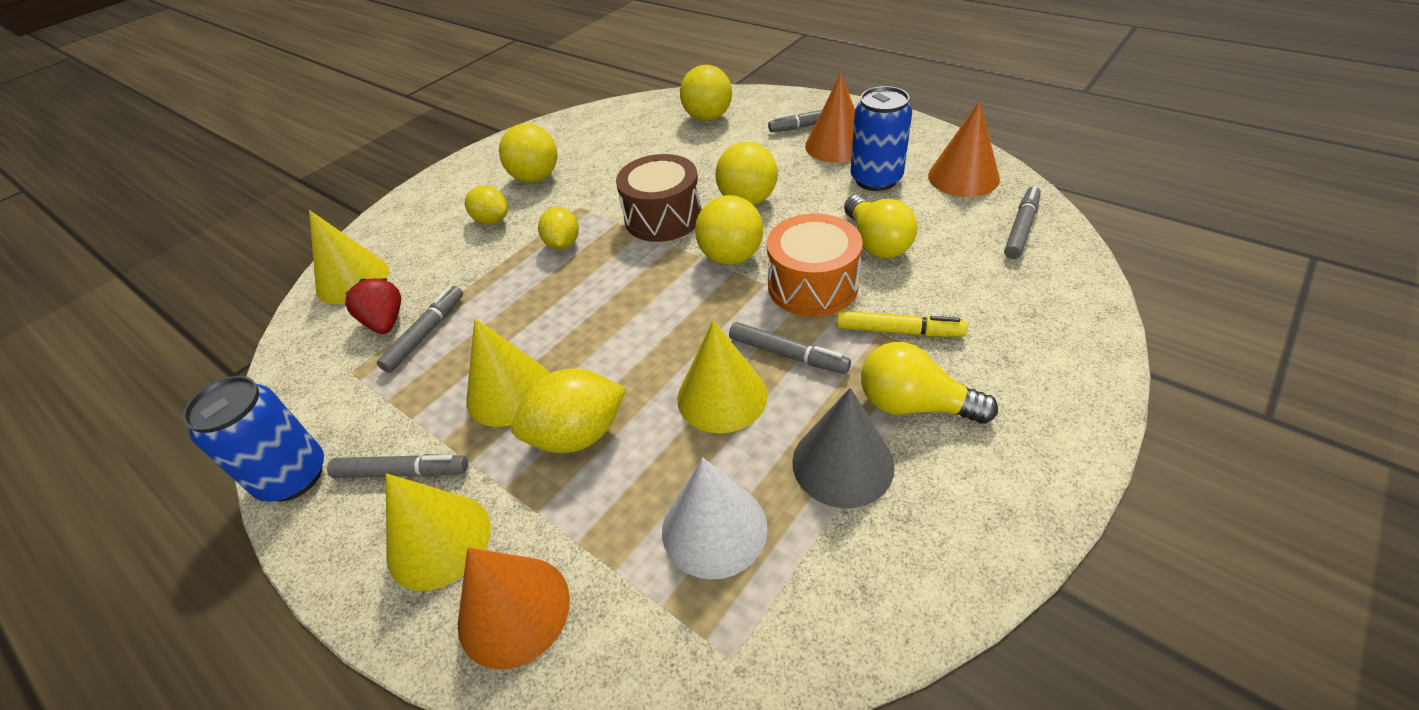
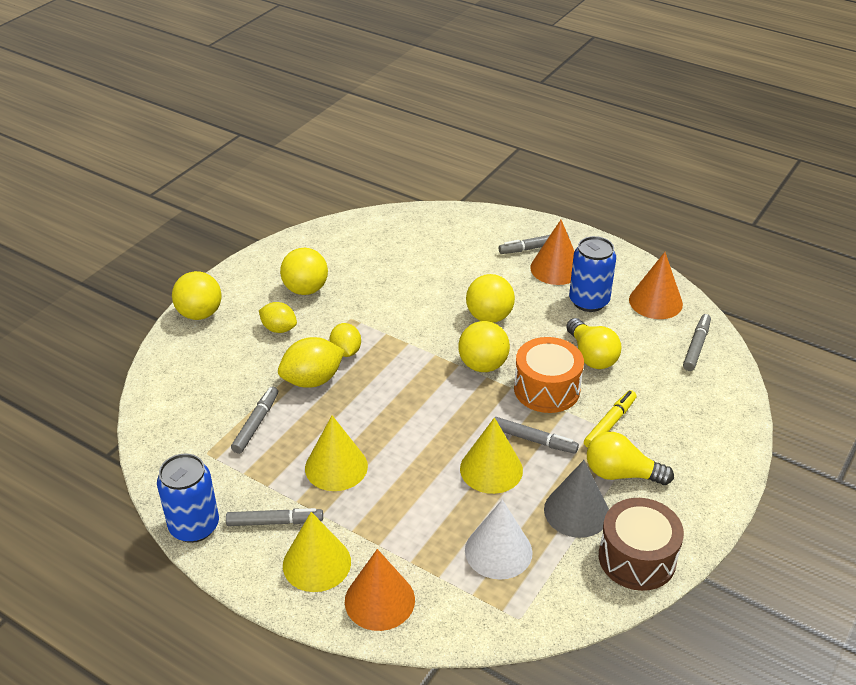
camera: 10 degrees left, 5 degrees down
yellow cone [309,210,389,304] -> none
red strawberry [345,278,401,334] -> none
yellow lemon [511,369,626,453] -> yellow lemon moved to [278,337,345,388]
brown drum [616,154,701,242] -> brown drum moved to [599,498,684,591]
yellow ball [680,65,732,121] -> yellow ball moved to [172,271,221,320]
yellow marker [837,310,968,337] -> yellow marker turned 60 degrees counterclockwise [584,390,637,448]

